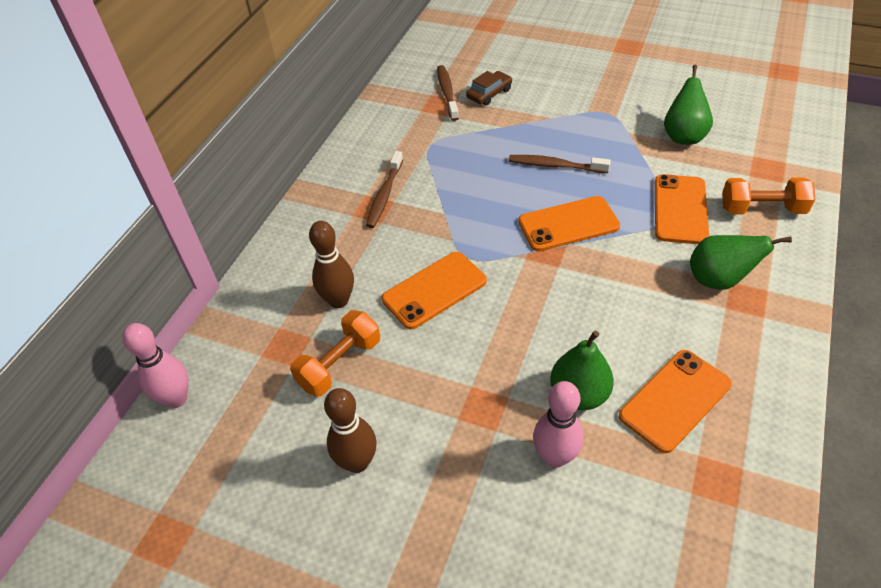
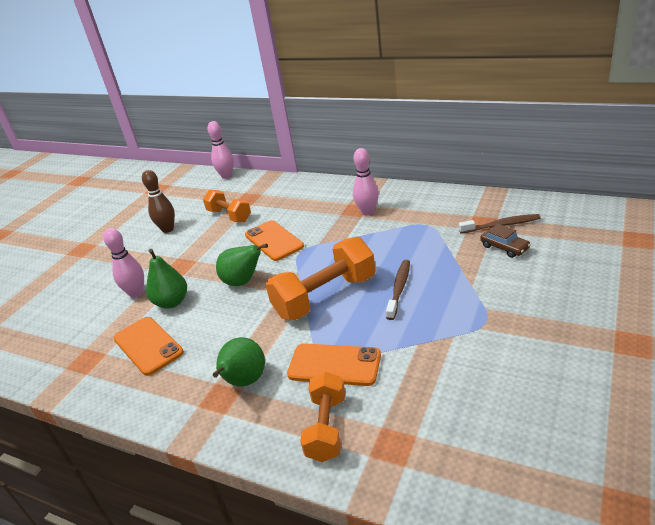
camera: 95 degrees right, 15 degrees down
brown bowling pin [309,221,354,308] -> none
brown toothbrush [366,151,403,228] -> pink bowling pin [353,148,379,216]
orange phone [518,196,620,252] -> orange dumbbell [265,237,376,320]
green pear [664,65,713,145] -> green pear moved to [216,243,268,286]

